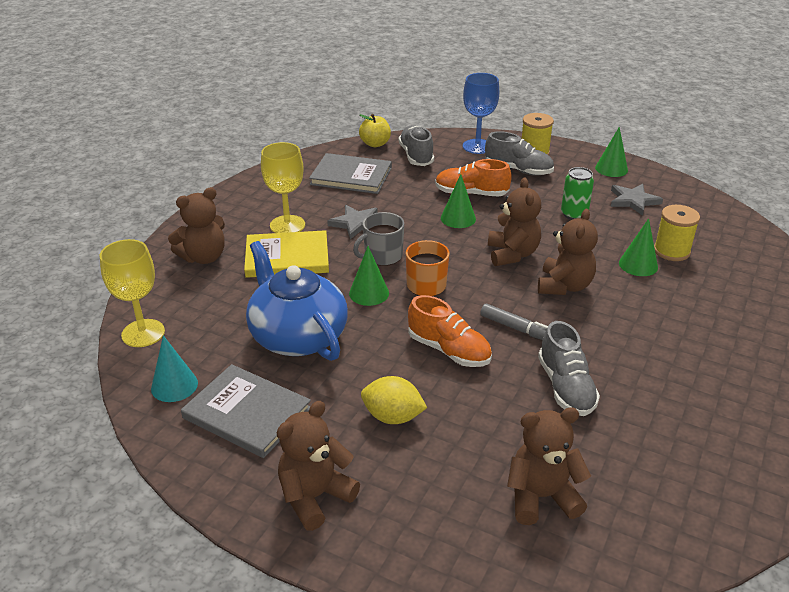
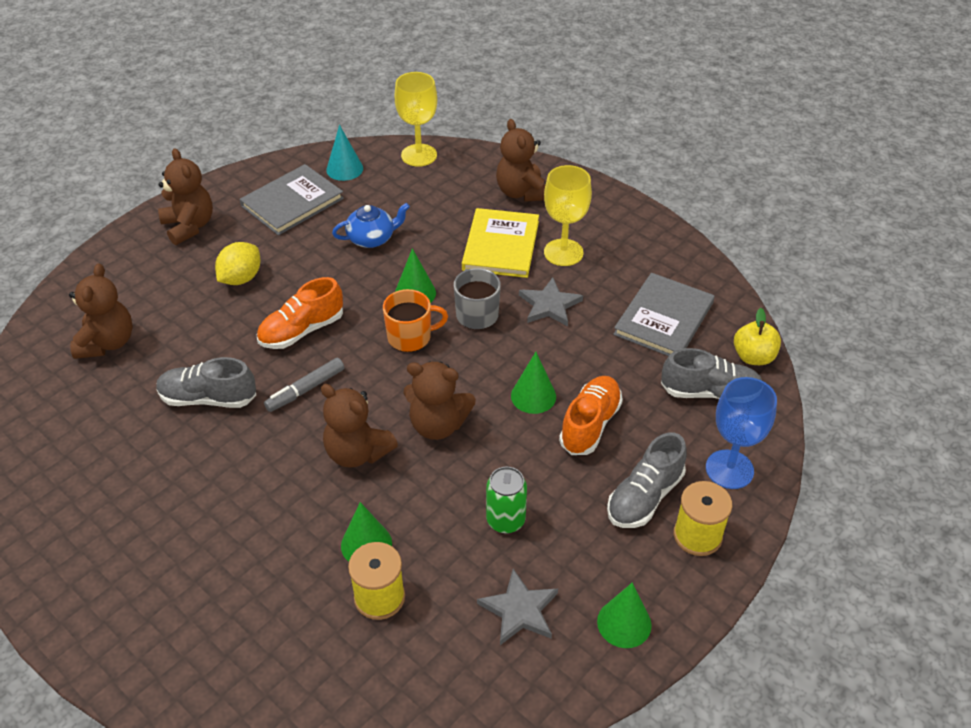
camera: 105 degrees right, 10 degrees up
blue teapot [246,241,348,361] -> blue teapot [332,203,410,248], size x0.53

